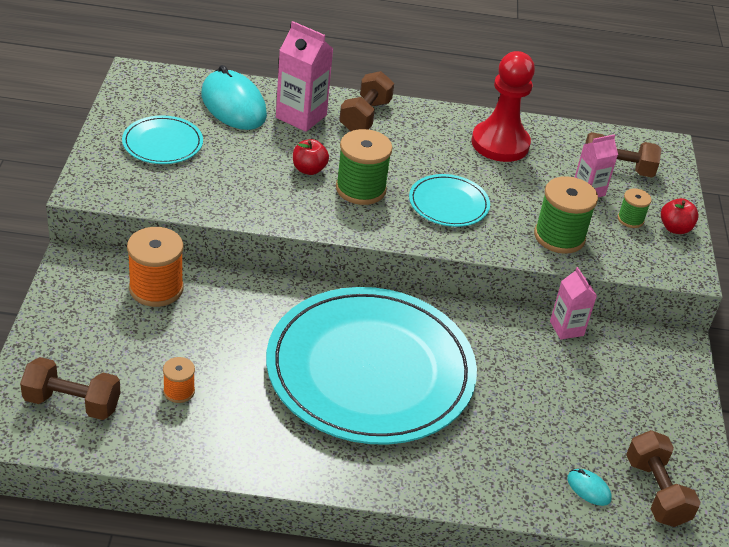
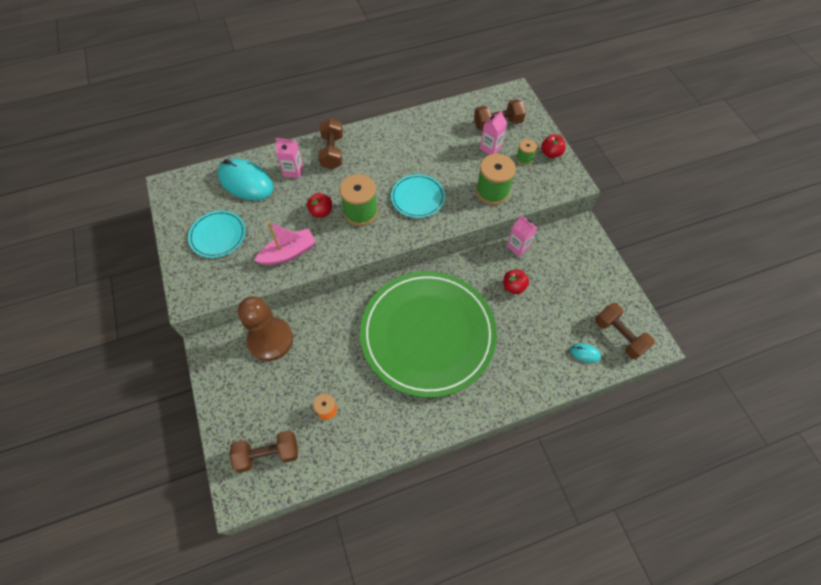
camera: 20 degrees left, 20 degrees up
orange spool [127,227,184,307] -> brown pawn [238,296,293,361]
turquoise plate [266,287,477,445] -> green plate [360,271,497,398]
pink carton [276,21,333,132] -> pink carton [276,138,303,178], size x0.64
red pawn [472,51,535,162] -> none
none -> pink boat [254,222,316,265]
none -> red apple [504,269,529,294]

